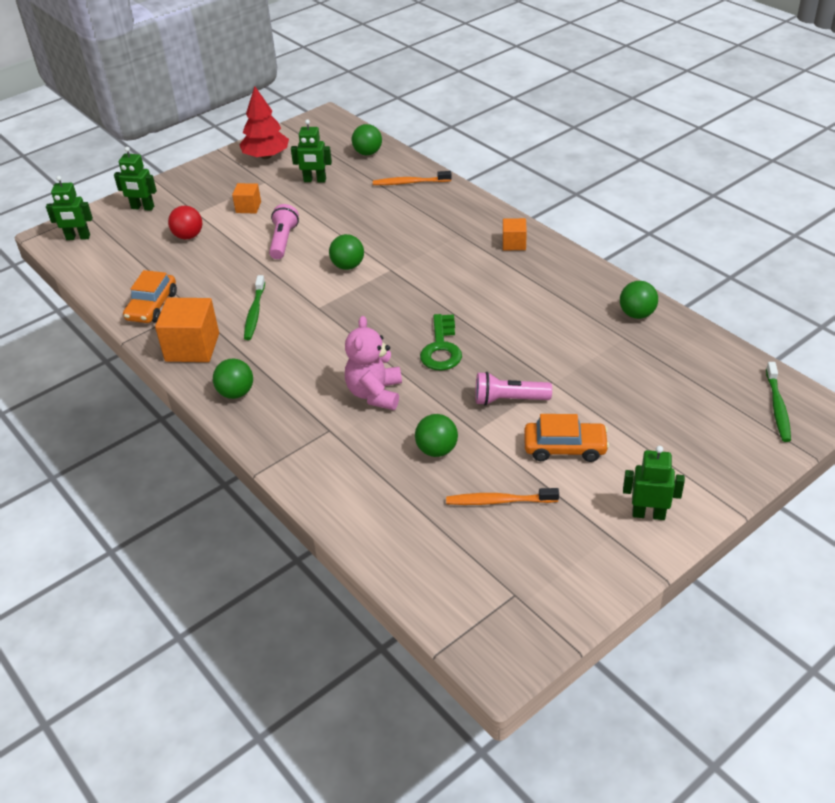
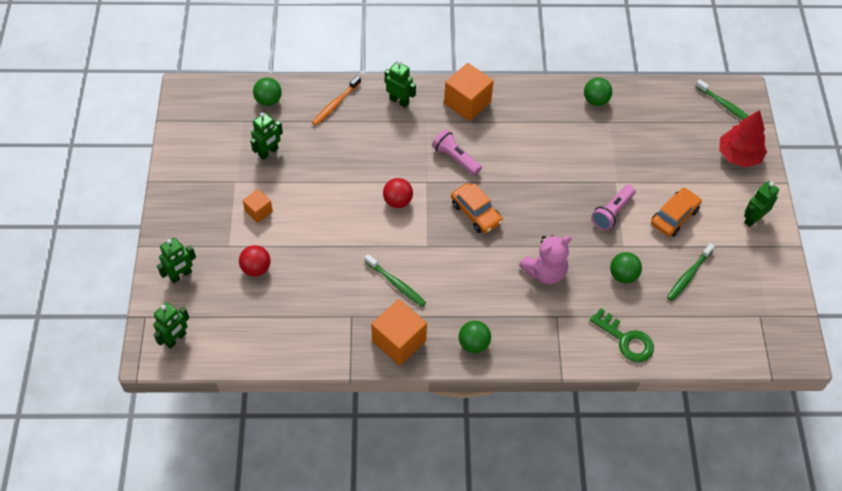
camera: 55 degrees left, 15 degrees up
orange car [123,270,177,323] -> orange car moved to [451,183,503,234]
red tree [239,86,289,159] -> red tree moved to [719,110,767,167]
pink flashlight [269,204,299,259] -> pink flashlight moved to [432,129,482,176]
green ball [329,234,364,270] -> red ball [383,178,413,208]
pink teddy bear [345,316,402,410] -> pink teddy bear turned 75 degrees counterclockwise [519,235,572,284]
green key [420,314,462,370] -> green key moved to [590,308,654,362]
orange toothbrush [446,488,559,505] -> green toothbrush [667,243,715,301]
orange cube [503,218,527,250] -> orange cube [444,63,494,121], size x1.81
none -> green robot [385,61,416,108]

